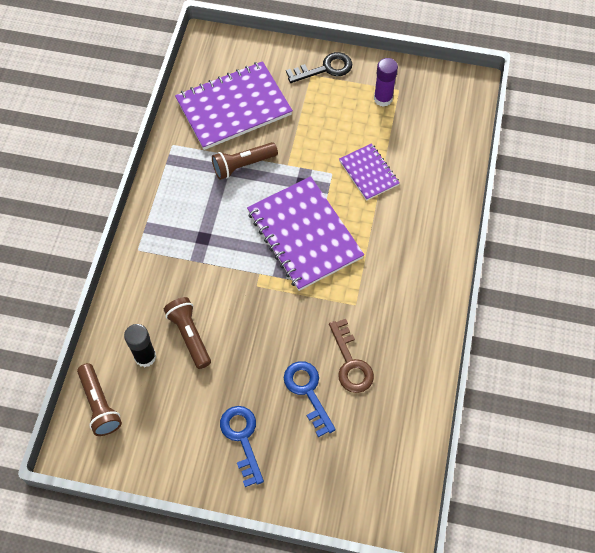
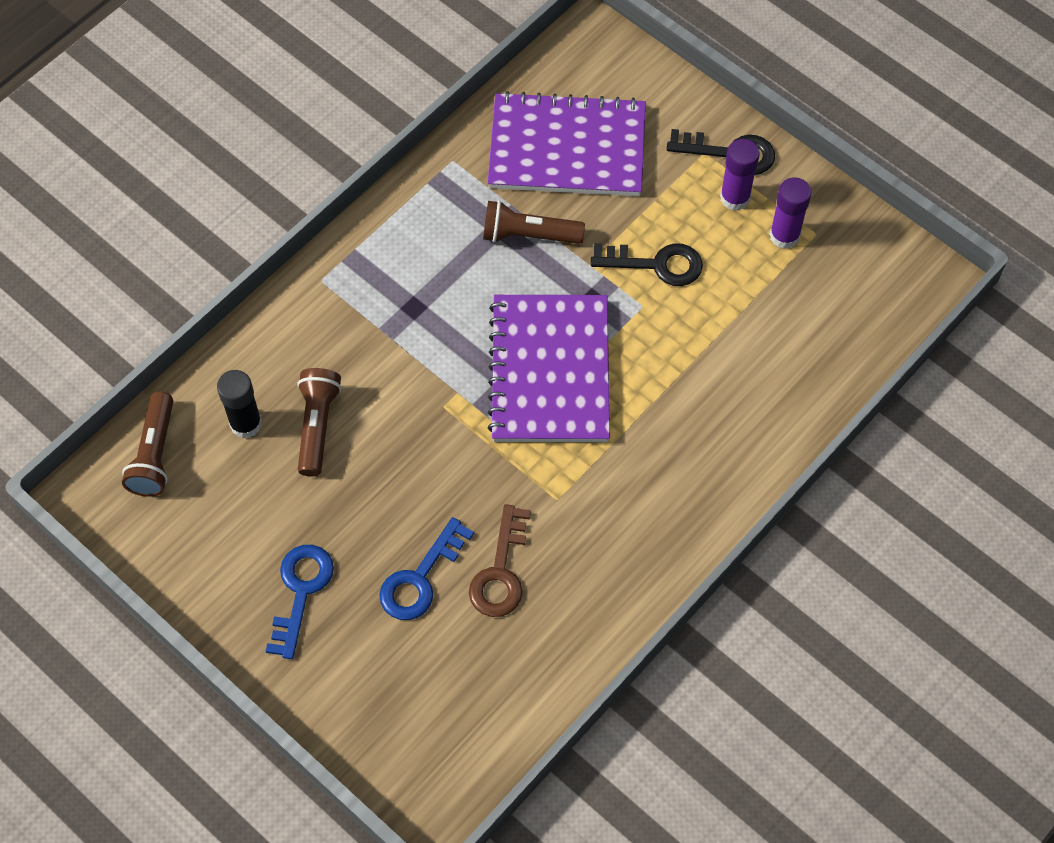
camera: 30 degrees right, 0 degrees up
blue key [284,361,336,437] -> blue key turned 150 degrees counterclockwise [379,517,474,620]
purple notebook [339,143,400,201] -> none
none -> black key [591,243,703,286]
none -> purple glue stick [720,139,760,211]

